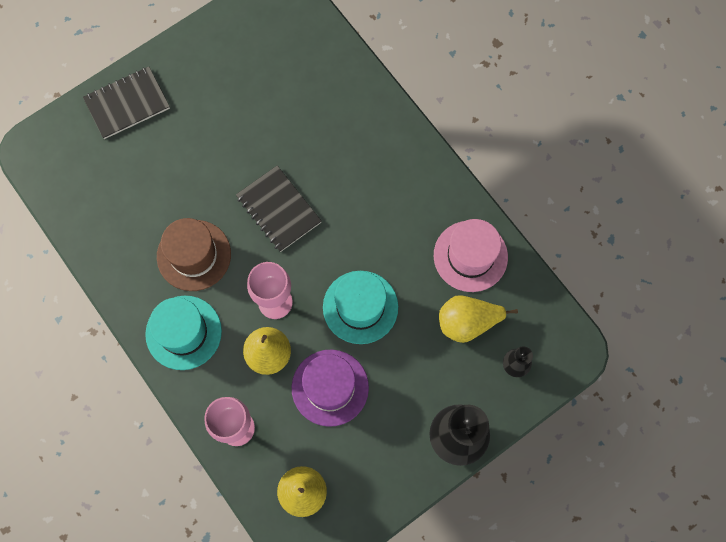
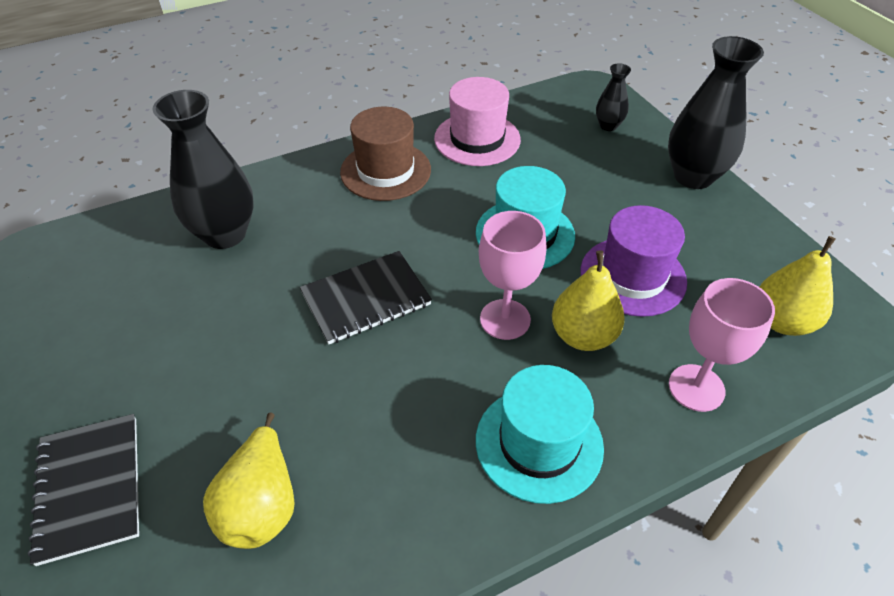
camera: 80 degrees left, 25 degrees down
brown hat [157,218,231,291] -> brown hat moved to [340,107,431,201]
yellow pear [439,295,518,343] -> yellow pear moved to [203,412,295,549]
none -> black vase [153,90,254,249]

